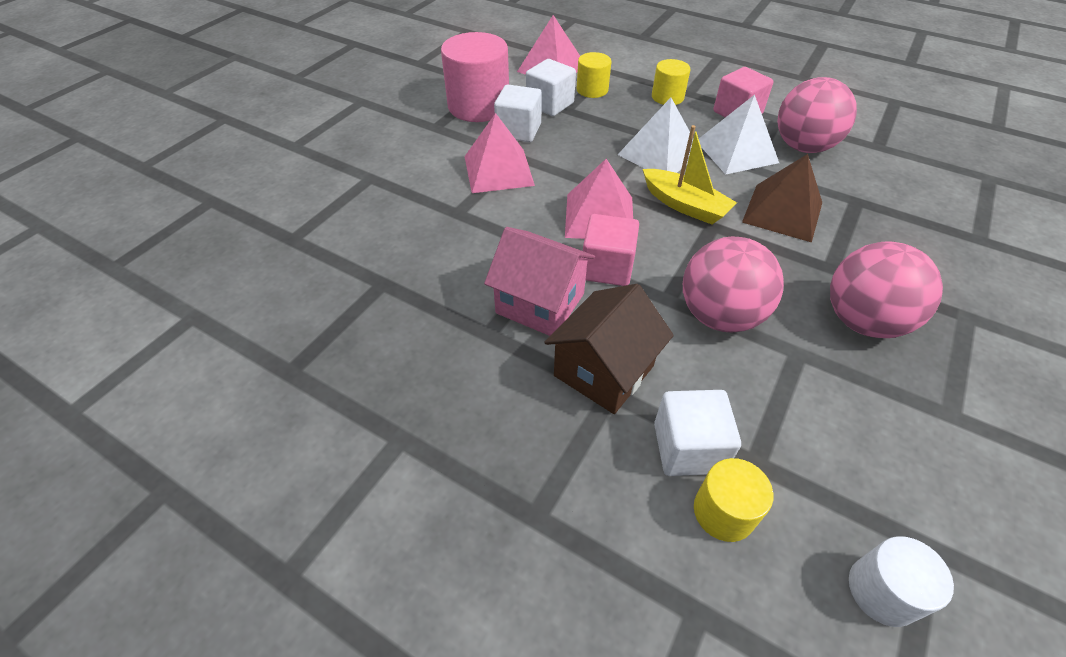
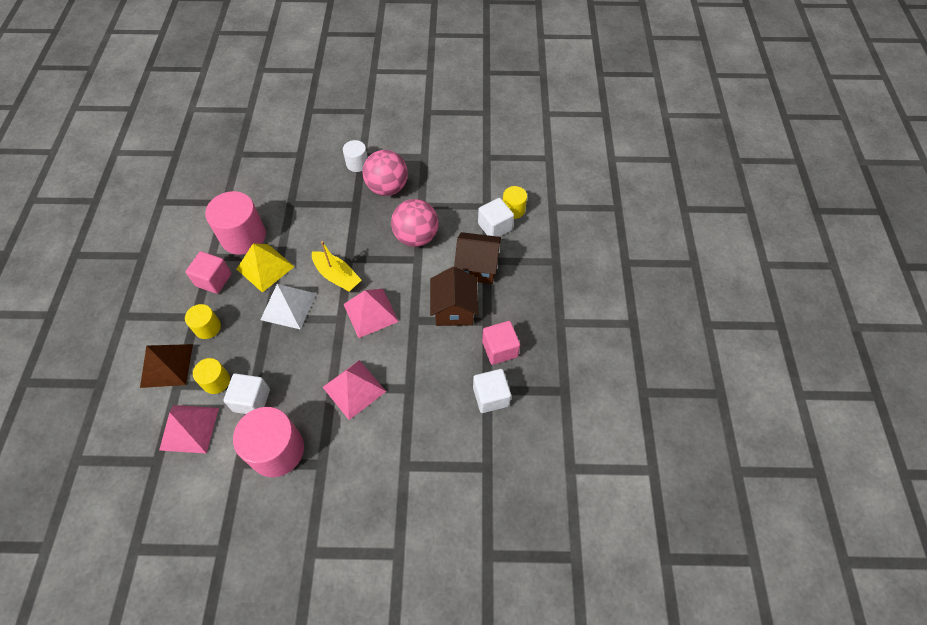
camera: 120 degrees left, 10 degrees up
pink house [484,227,595,336] -> brown house [430,267,478,326]
white cube [494,85,542,142] -> white cube moved to [473,369,511,413]
pink cube [583,214,639,286] -> pink cube moved to [482,321,520,365]
yellow boat [643,125,737,225] -> yellow boat turned 120 degrees clockwise [312,241,361,292]
white pyramid [699,95,779,175] -> yellow pyramid [237,243,295,293]
brown pyramid [742,154,822,243] -> brown pyramid moved to [140,344,193,388]
pink ball [777,77,857,153] -> pink cylinder [205,191,266,255]
white cylinder [849,536,954,627] -> white cylinder moved to [343,140,368,172]

